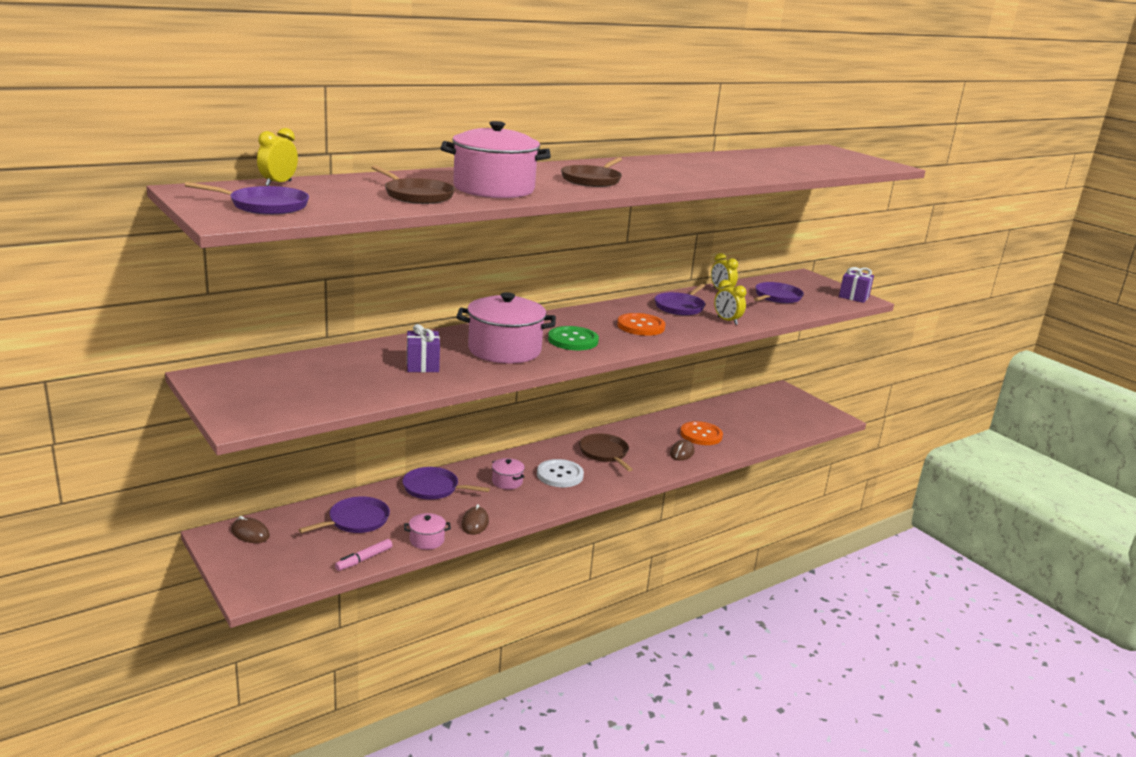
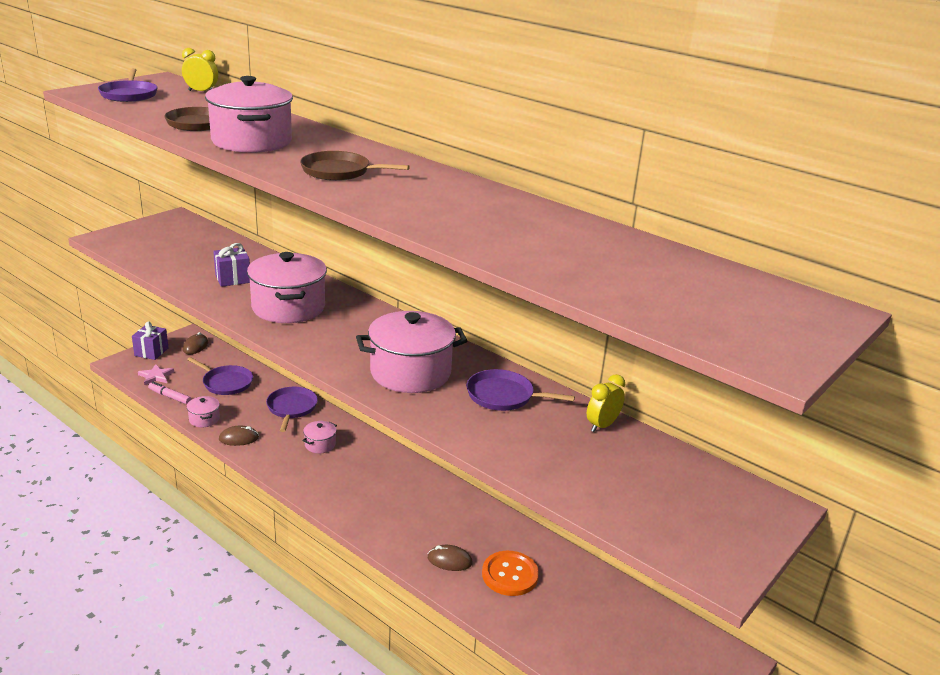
camera: 75 degrees right, 5 degrees up
white button [537,459,584,487] -> none
green button [548,326,599,350] -> none
brown pan [579,433,633,471] -> none
orange button [617,313,665,336] -> pink pot [356,311,467,393]
yellow clock [714,280,746,325] -> none
purple pan [754,282,804,303] -> none
purple gift [839,267,874,303] -> purple gift moved to [132,321,168,360]
none -> pink star [138,364,174,385]

